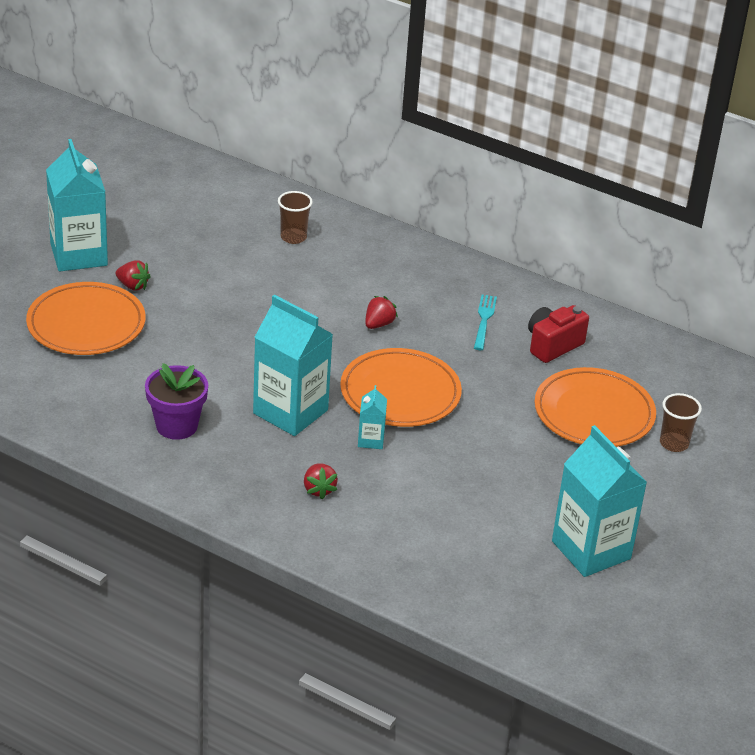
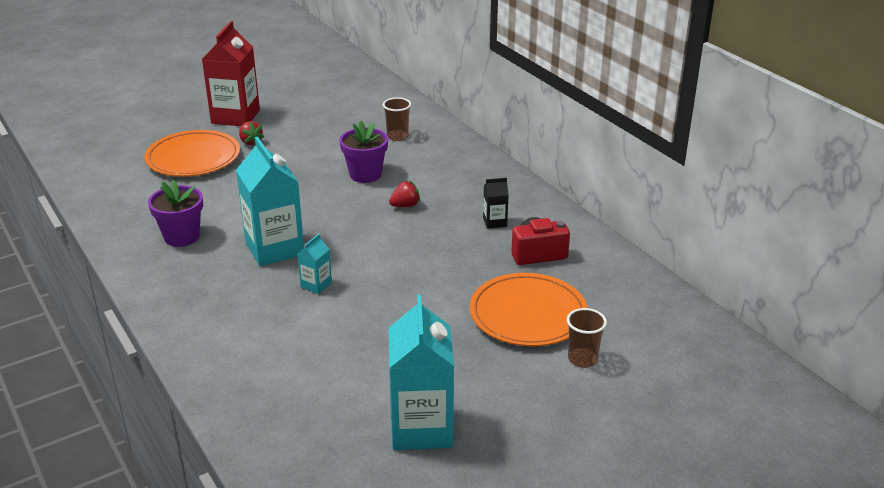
camera: 30 degrees right, 5 degrees down
turquoise carton [46,139,108,271] -> red carton [202,21,260,126]
red strawberry [304,463,338,499] -> none
orange plate [340,348,462,427] -> none
turquoise fork [474,295,497,350] -> black carton [483,178,509,229]
none -> purple flower pot [340,121,388,183]

